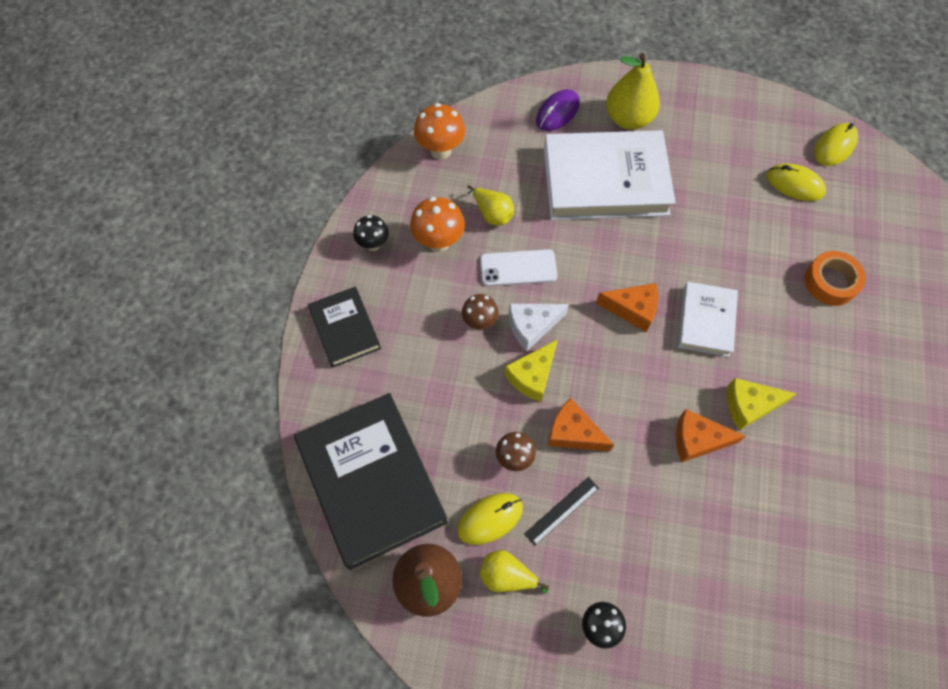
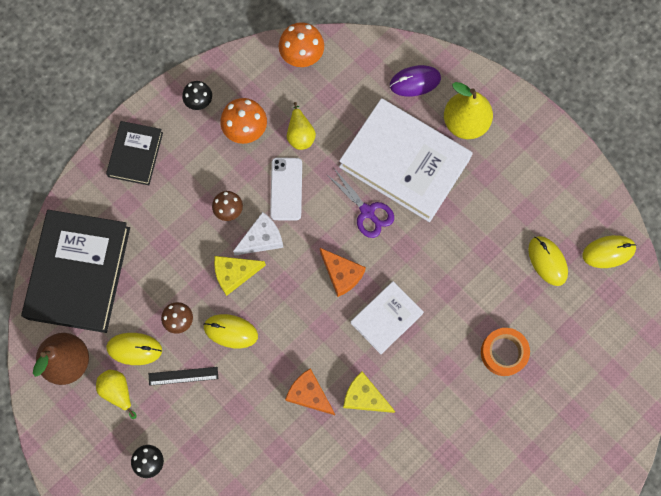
camera: 35 degrees right, 10 degrees up
white phone [480,249,557,286] -> white phone turned 60 degrees clockwise [270,158,302,221]
white cheese [509,304,569,351] -> white cheese turned 135 degrees clockwise [233,212,284,255]
orange cheese [548,398,614,451] -> yellow mouse [204,314,258,349]
none -> purple scissors [326,170,394,238]

